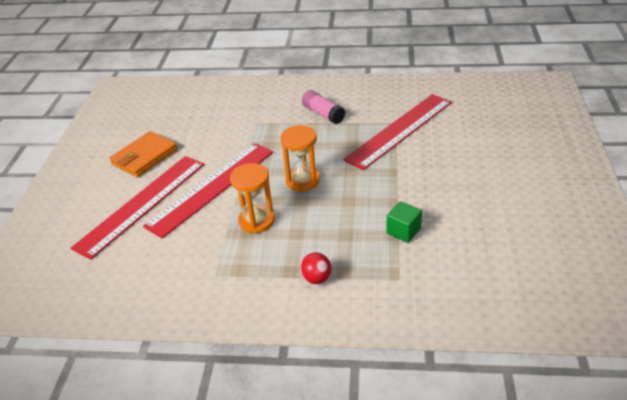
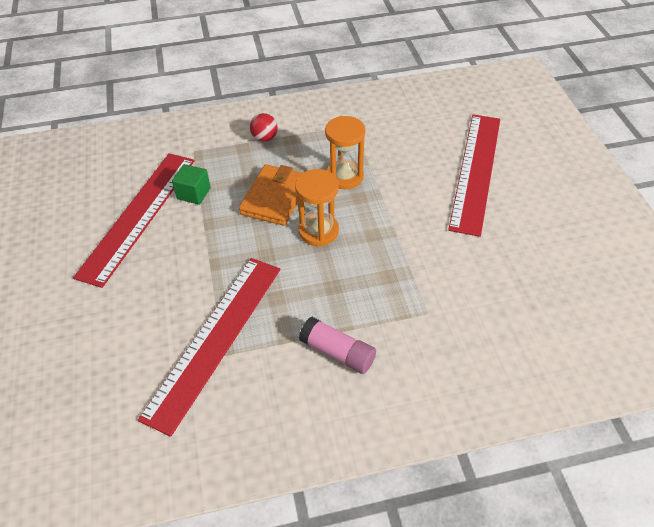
camera: 160 degrees right, 10 degrees up
orange wallet [110,131,177,177] -> orange wallet moved to [239,164,302,226]
red ruler [143,143,273,238] -> red ruler moved to [73,153,195,288]

